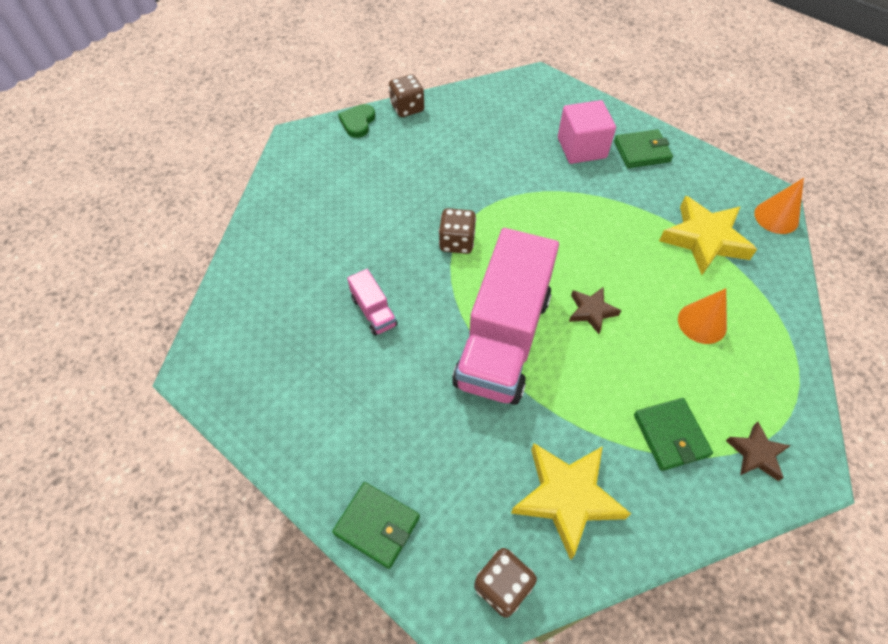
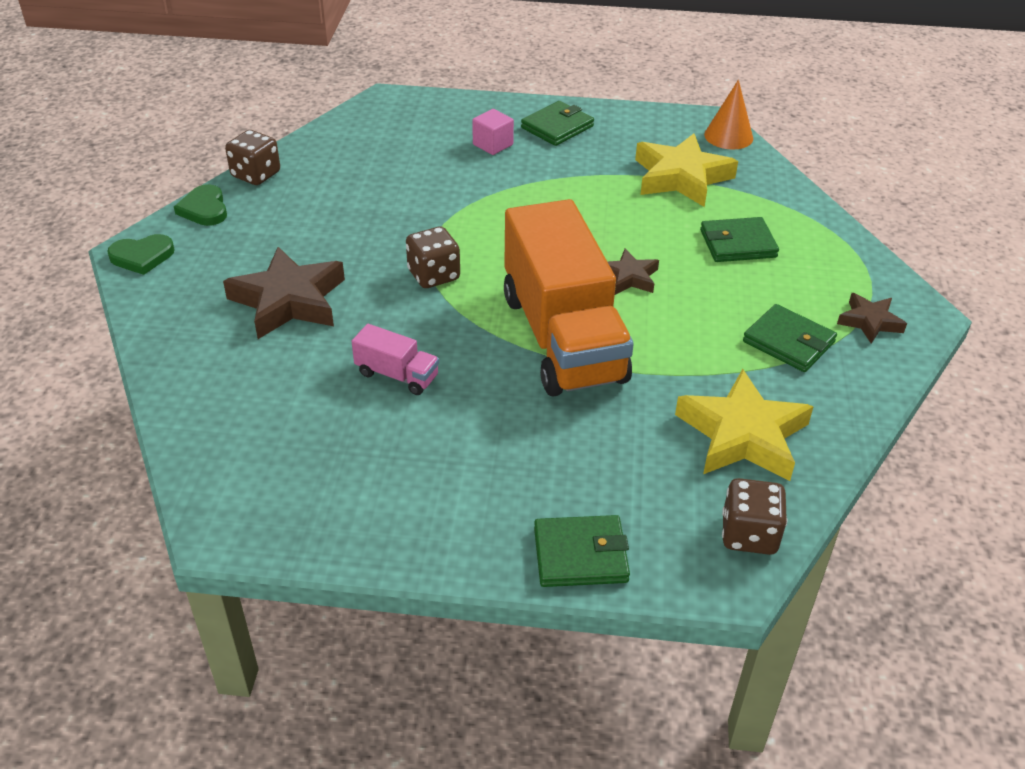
camera: 35 degrees left, 15 degrees down
pink truck [452,228,559,405] -> orange truck [504,199,634,397]
pink cube [558,100,616,164] -> pink cube [472,109,514,155], size x0.59
orange cone [678,288,727,344] -> green wallet [700,217,779,262]
none -> green heart [107,234,175,275]
none -> brown star [223,247,345,339]

